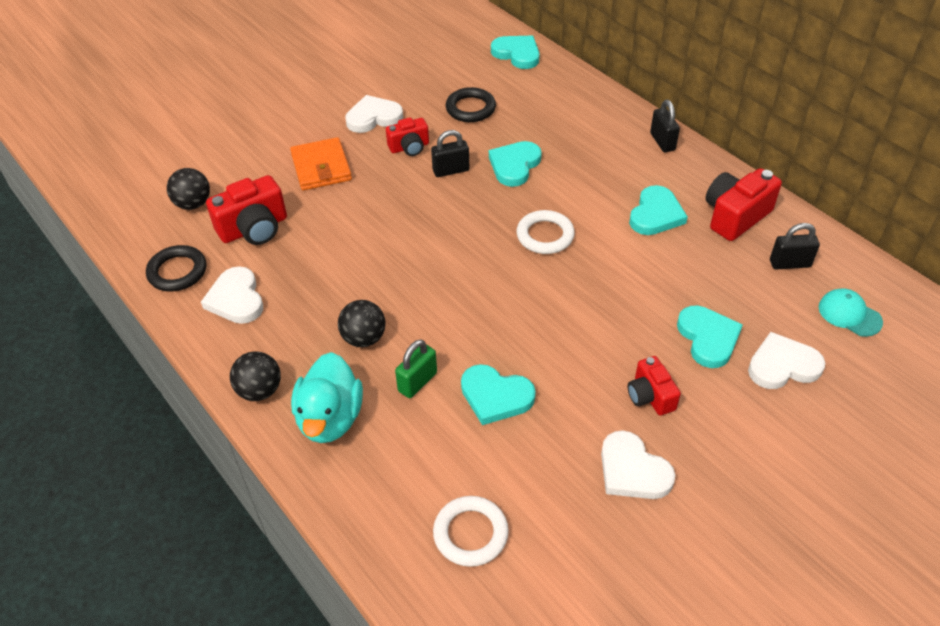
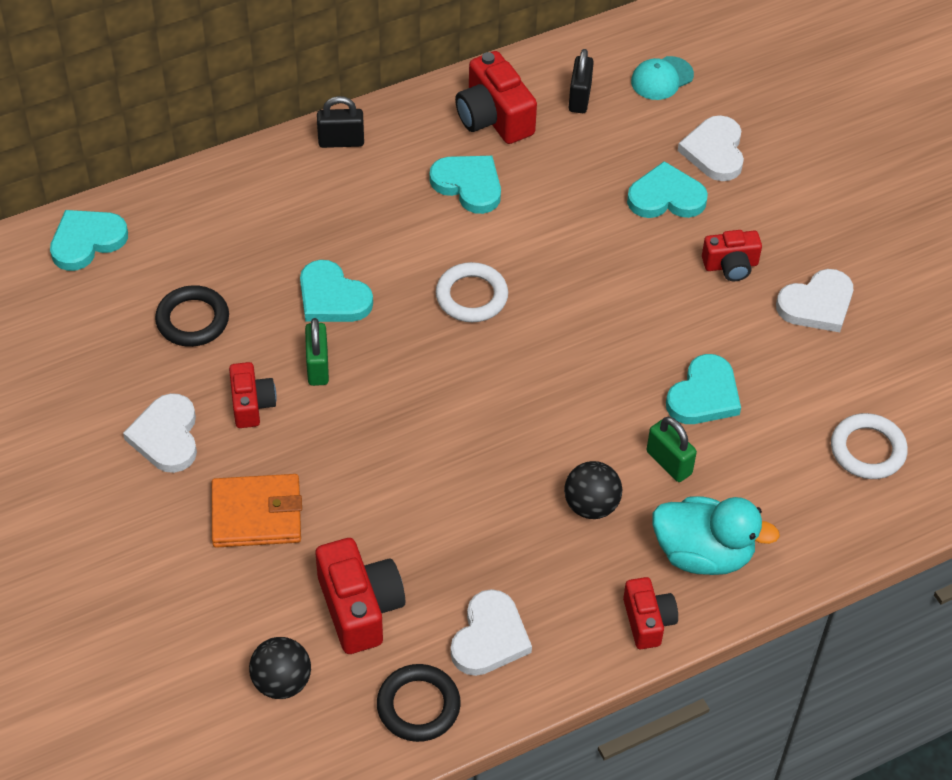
camera: 80 degrees left, 5 degrees up
white heart [201,266,263,324] -> white heart turned 60 degrees counterclockwise [450,589,532,676]
black ball [230,351,281,401] -> red camera [623,577,678,649]
black padlock [431,130,469,177] -> green padlock [305,318,329,386]

